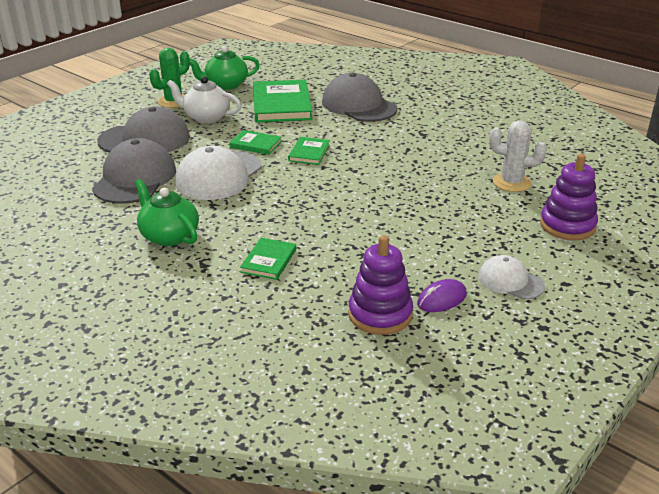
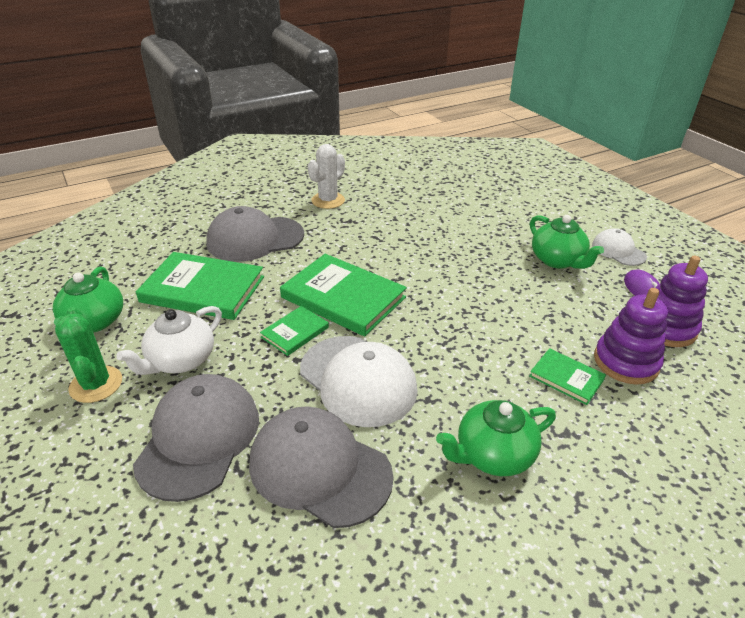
camera: 70 degrees left, 5 degrees up
green book [288,137,330,165] -> green book [280,254,407,337], size x1.97
white cap [478,255,545,299] -> white cap turned 90 degrees clockwise [592,228,647,266]
white cactus [489,121,547,192] -> white cactus moved to [308,144,345,209]
purple stacking toy [540,154,598,240] -> purple stacking toy moved to [594,288,668,384]
none -> green teapot [530,215,604,269]

